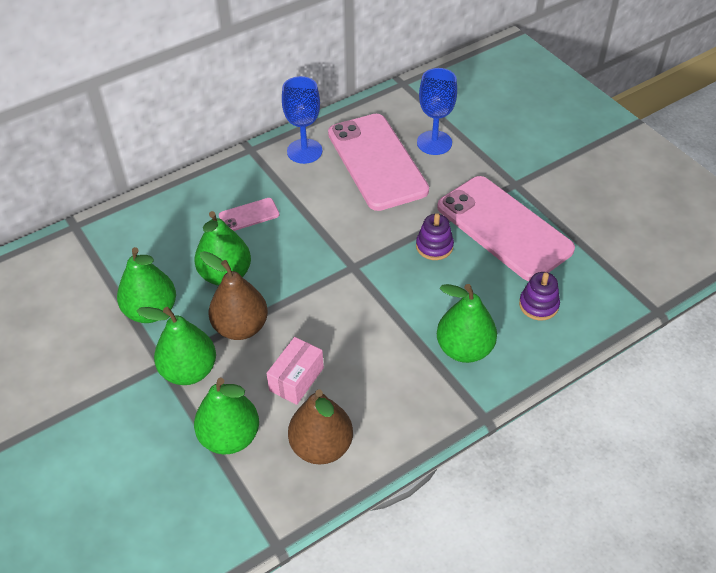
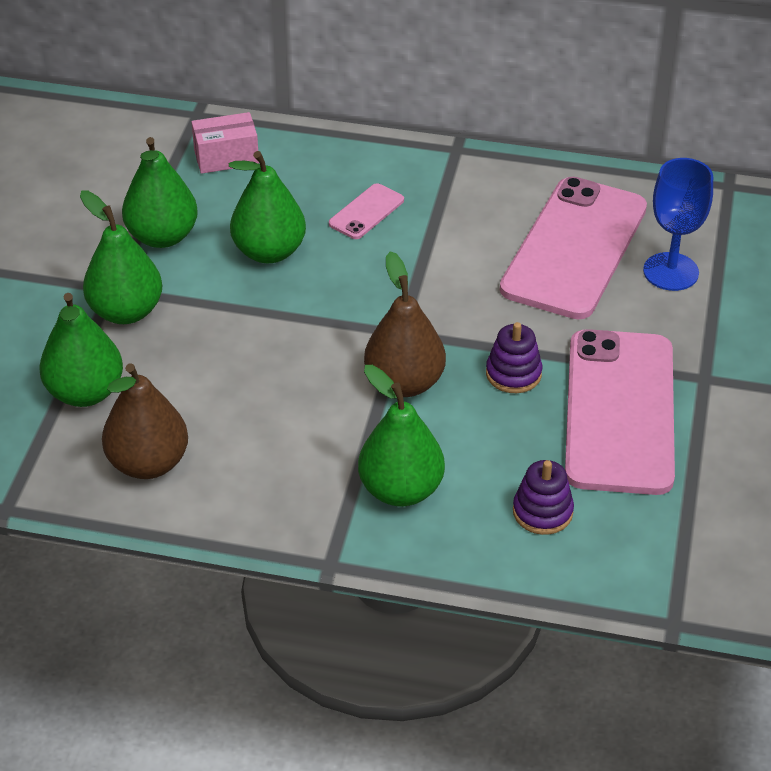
camera: 45 degrees right, 5 degrees down
brown pear [200,251,268,340] -> brown pear moved to [364,251,446,397]
pink phone [219,198,279,231] -> pink phone turned 75 degrees counterclockwise [329,183,404,239]
pink box [266,337,324,405] -> pink box moved to [191,112,259,174]
blue goblet [282,76,322,164] -> none

